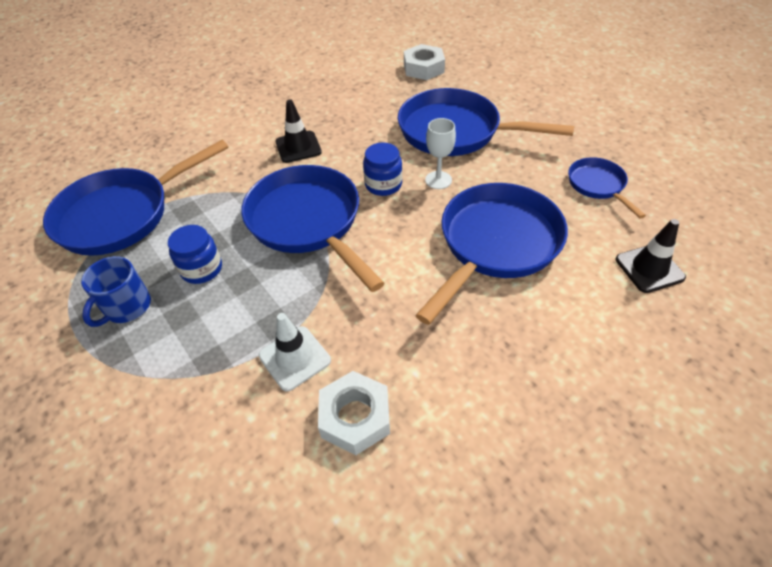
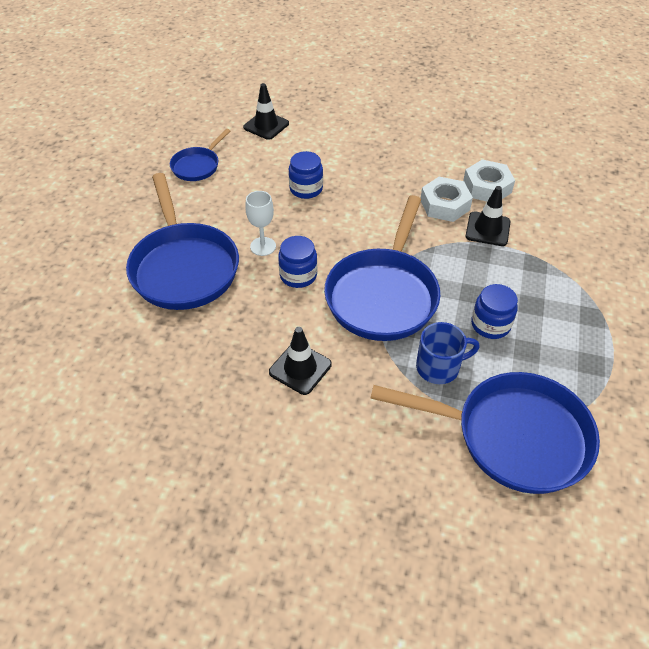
camera: 130 degrees left, 0 degrees up
blue mug [81,256,151,327] -> blue mug moved to [416,322,479,384]
white traffic cone [259,313,331,391] -> black traffic cone [466,186,511,246]
white nut [404,44,445,80] -> white nut moved to [421,177,473,222]
blue pan [415,183,568,325] -> blue jar [289,151,323,199]

